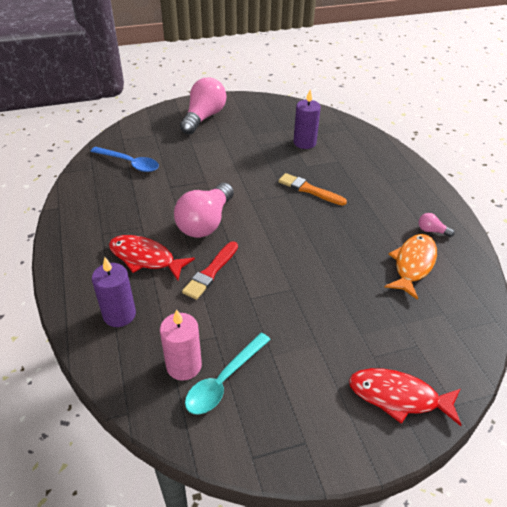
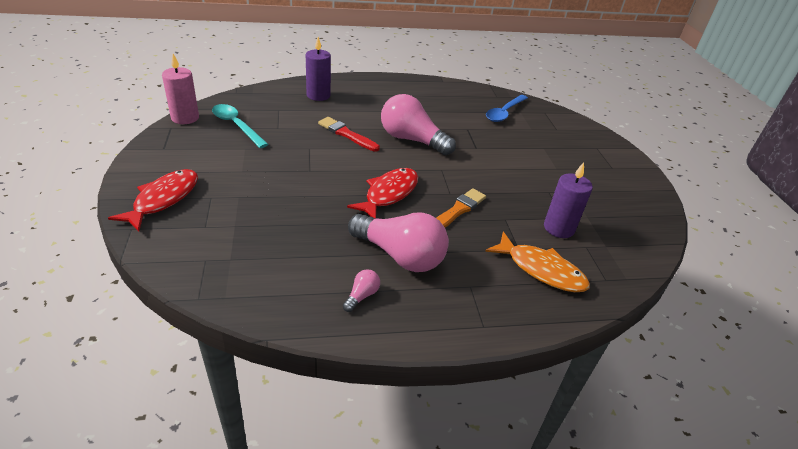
camera: 95 degrees right, 5 degrees down
red fish [109,235,195,280] -> red fish moved to [347,168,418,218]
pink candle [160,309,202,381] -> pink candle moved to [162,54,199,124]
pink light bulb [180,77,226,135] -> pink light bulb moved to [348,213,449,272]
orange fish [385,234,437,300] -> orange fish moved to [485,232,590,292]

